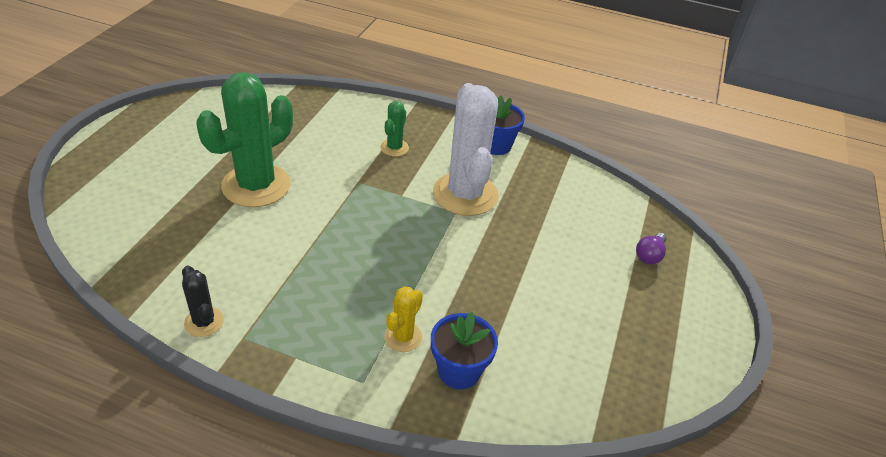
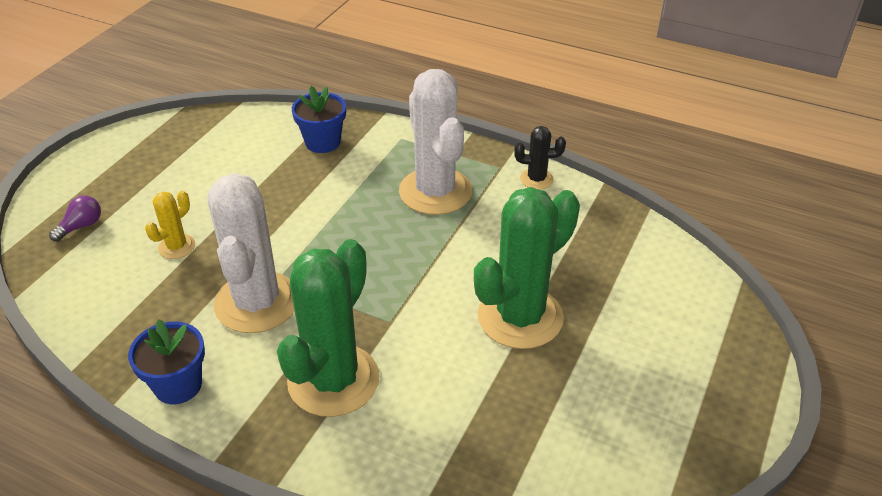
camera: 170 degrees left, 0 degrees up
black cactus [182,266,224,337] -> black cactus turned 60 degrees counterclockwise [514,126,566,190]
green cactus [380,101,409,157] -> green cactus [277,239,379,417], size x2.16
yellow cactus [384,286,423,352] -> yellow cactus moved to [145,191,195,259]
none -> white cactus [399,69,472,215]

